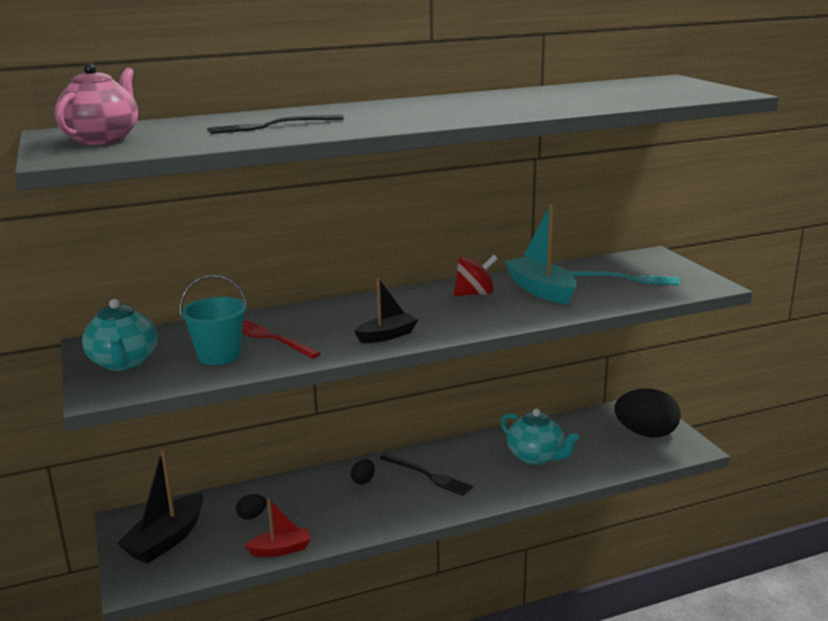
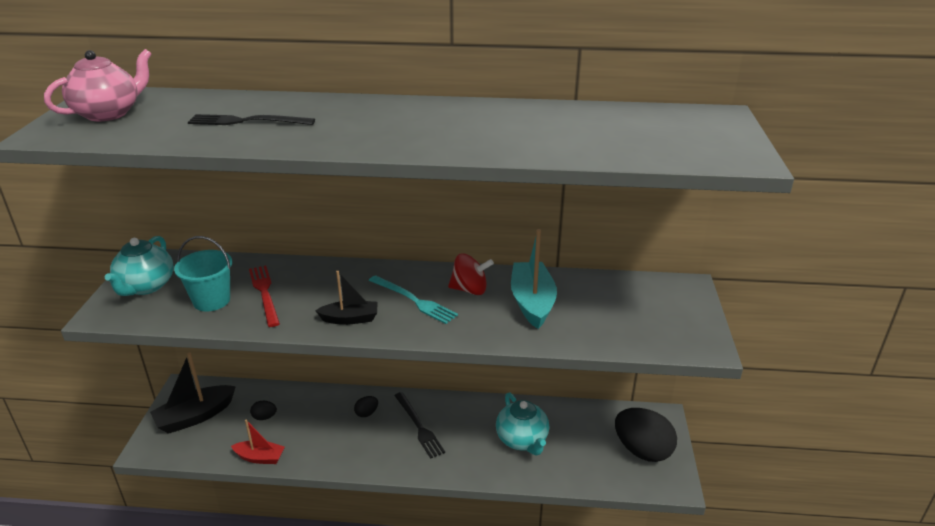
camera: 25 degrees right, 10 degrees up
turquoise fork [569,271,679,286] -> turquoise fork moved to [369,275,458,324]

